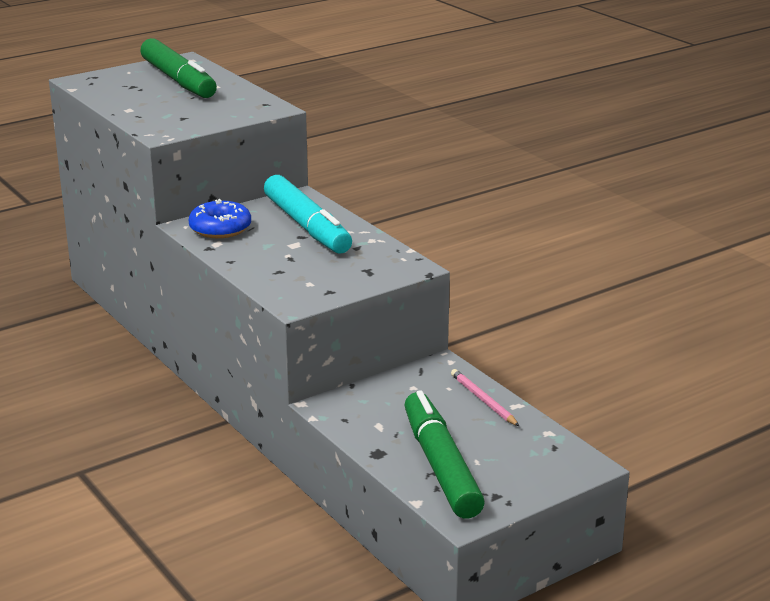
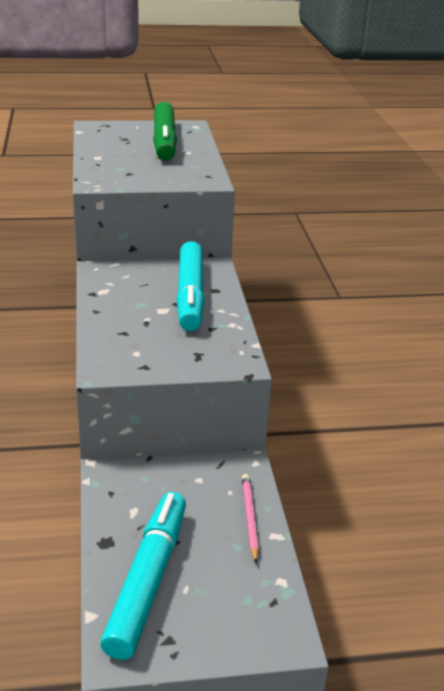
camera: 25 degrees right, 5 degrees up
blue donut [189,199,251,238] -> none
green marker [405,390,485,519] -> turquoise marker [100,492,186,660]

